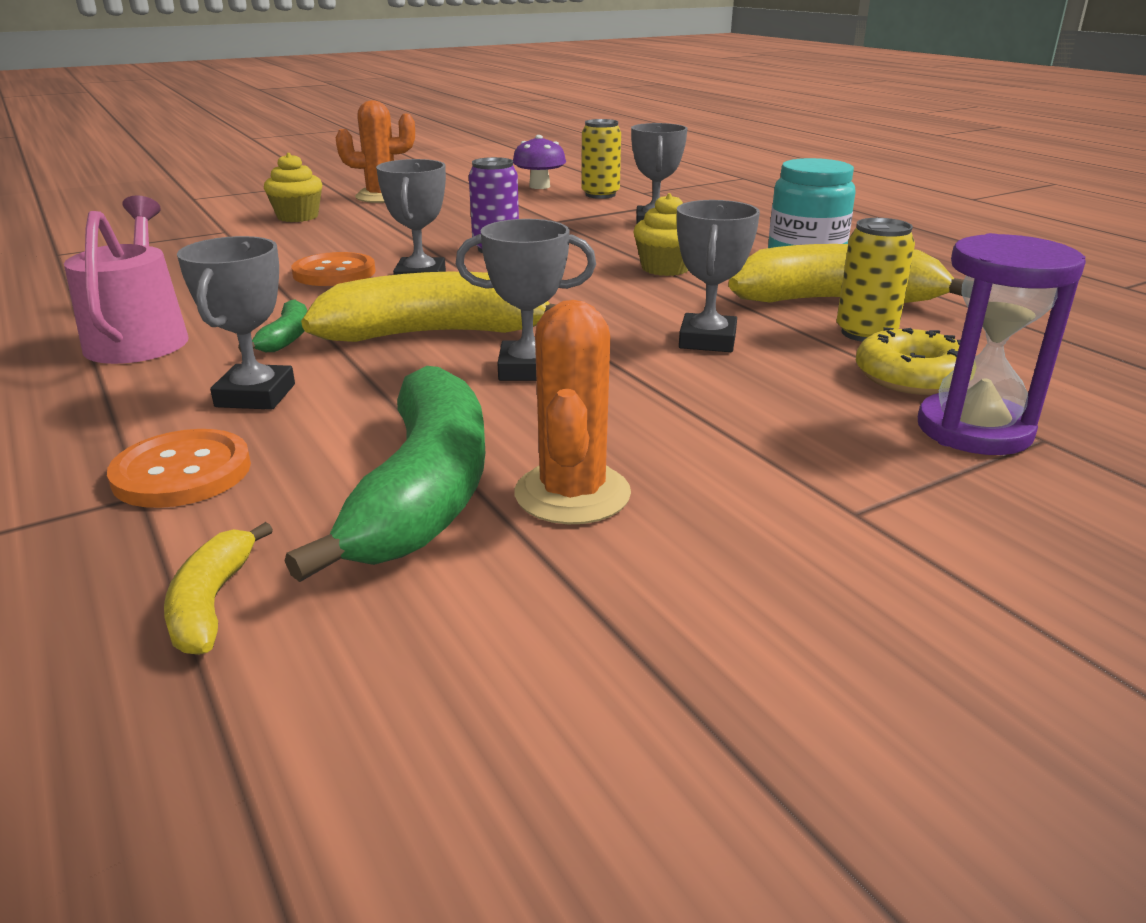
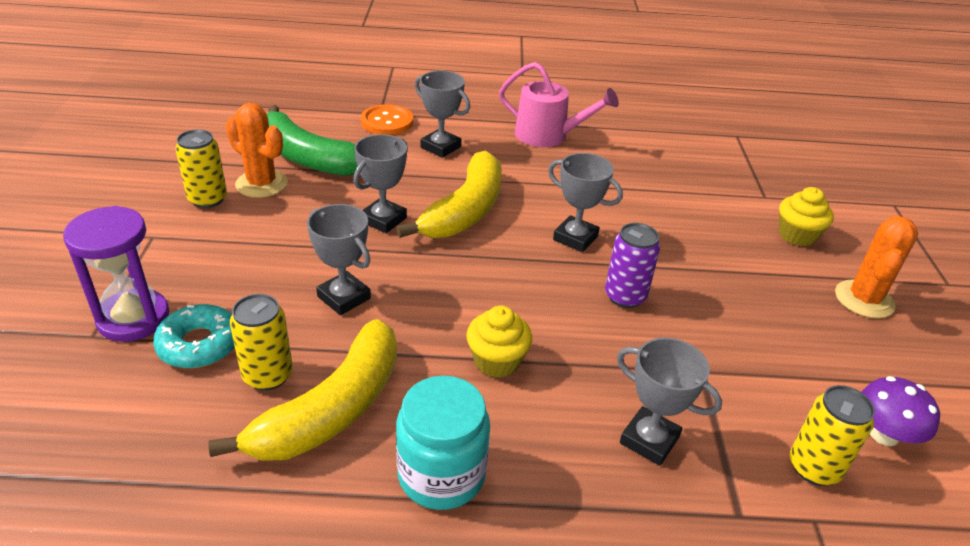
camera: 120 degrees right, 10 degrees up
yellow banana [164,522,273,655] -> none
green banana [238,300,307,352] -> none
orange button [292,252,376,286] -> none
yellow donut [856,327,961,395] -> turquoise donut [153,304,235,368]
none -> yellow can [175,129,227,208]

